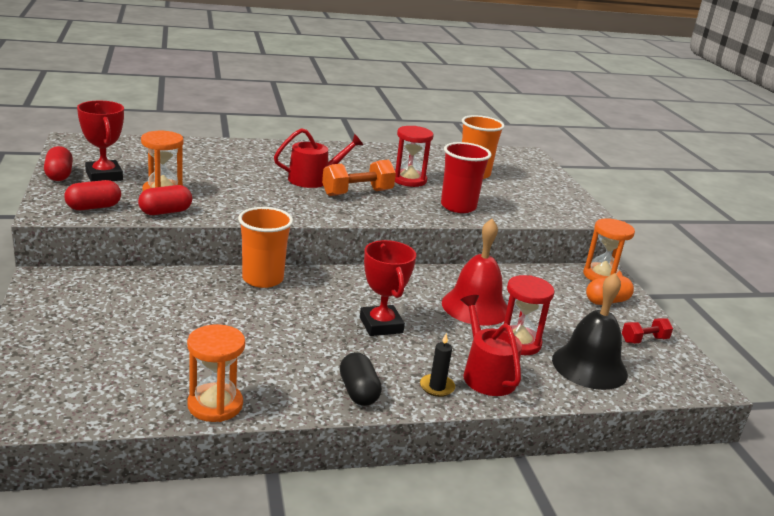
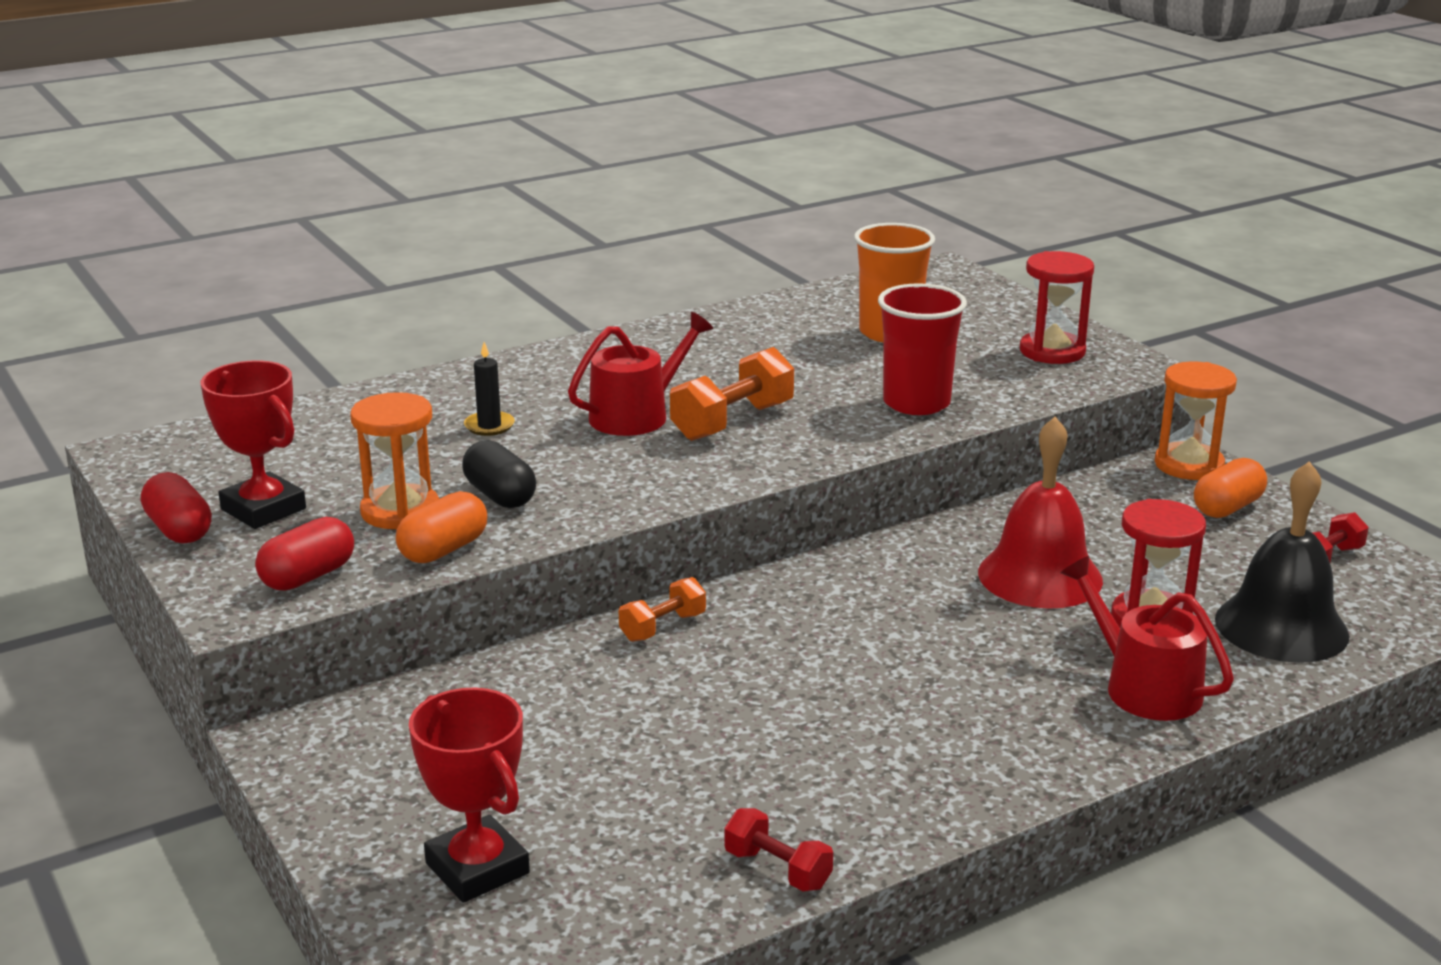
camera: 15 degrees left, 0 degrees up
red capsule [138,185,192,215] -> orange capsule [396,491,487,563]
orange hourglass [187,324,245,422] -> red dumbbell [724,808,833,892]
orange cup [238,207,293,288] -> orange dumbbell [619,577,706,642]
black capsule [340,352,382,406] -> black capsule moved to [462,440,536,508]
red trophy [360,240,416,336] -> red trophy moved to [409,687,530,903]
red hourglass [395,126,434,187] -> red hourglass moved to [1020,251,1094,364]
black candle [420,333,455,397] -> black candle moved to [464,342,515,436]

